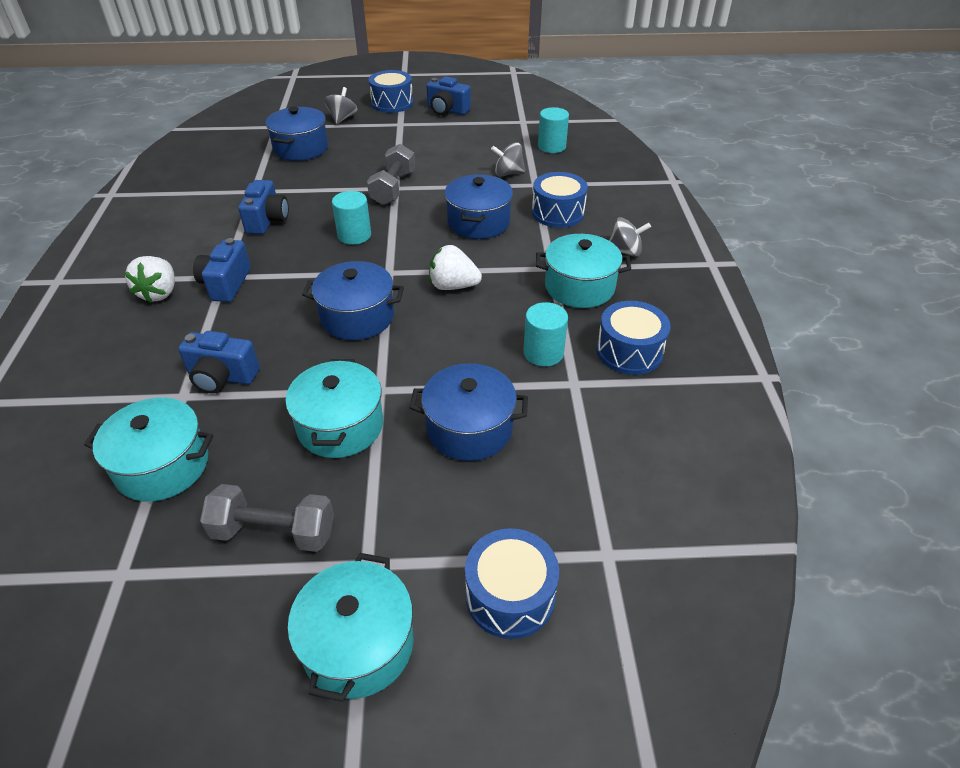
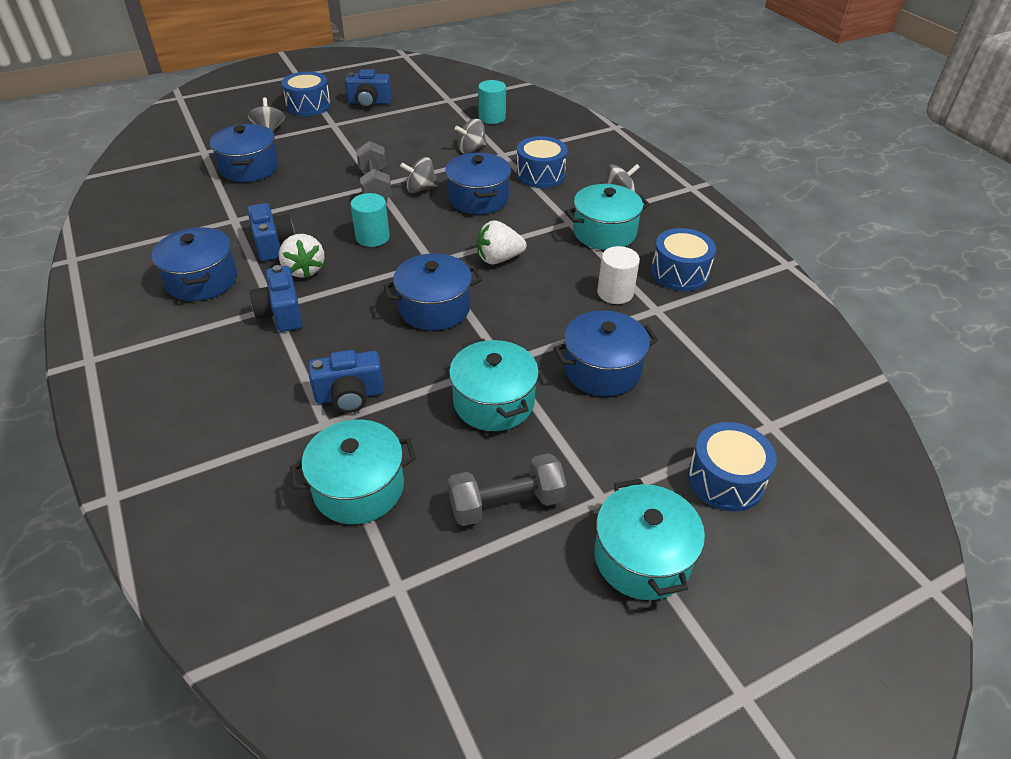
camera: 25 degrees left, 0 degrees up
white strawberry [124,256,175,303] -> white strawberry moved to [279,234,325,278]
turquoise cylinder [523,302,568,366] -> white cylinder [597,246,640,304]
none -> blue pot [152,227,237,301]
none -> grey spinning top [400,157,438,193]

